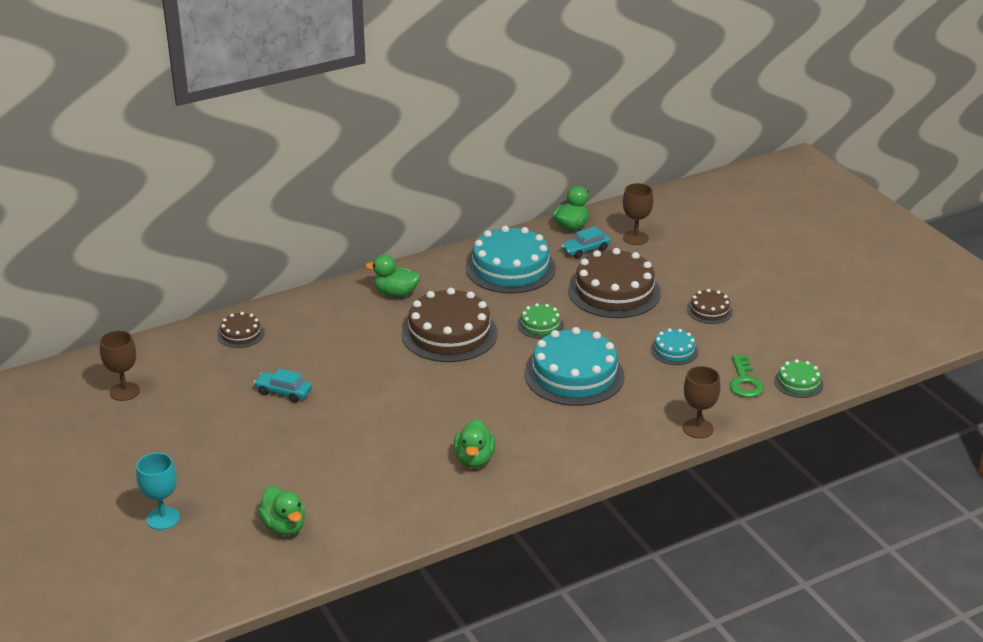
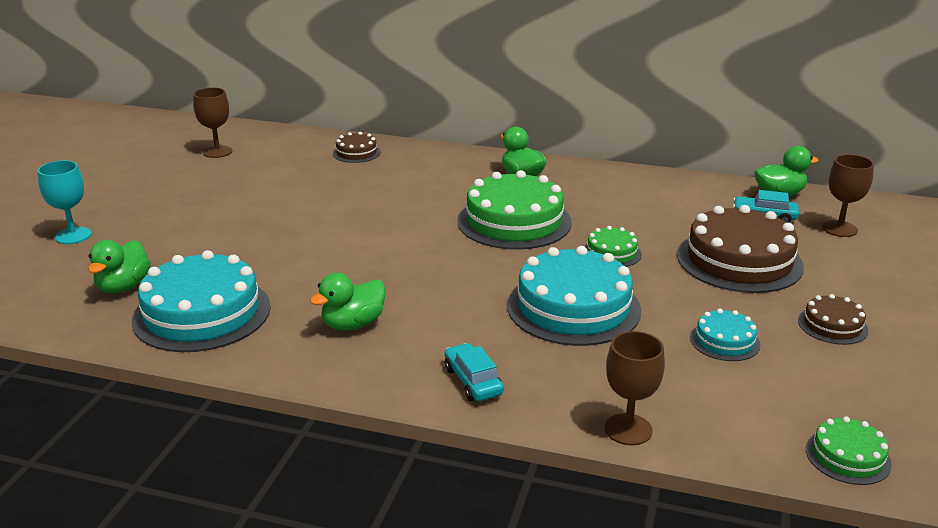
camera: 45 degrees right, 5 degrees down
turquoise car [254,368,312,403] -> turquoise car moved to [445,343,504,401]
brown cake [402,288,498,362] -> green cake [457,170,572,250]
turquoise cake [466,226,556,294] -> turquoise cake moved to [132,250,271,352]
green key [729,355,764,398] -> none

